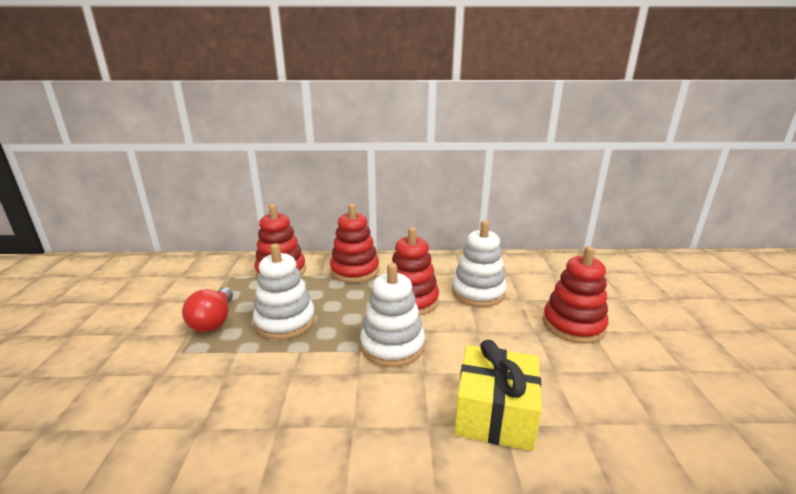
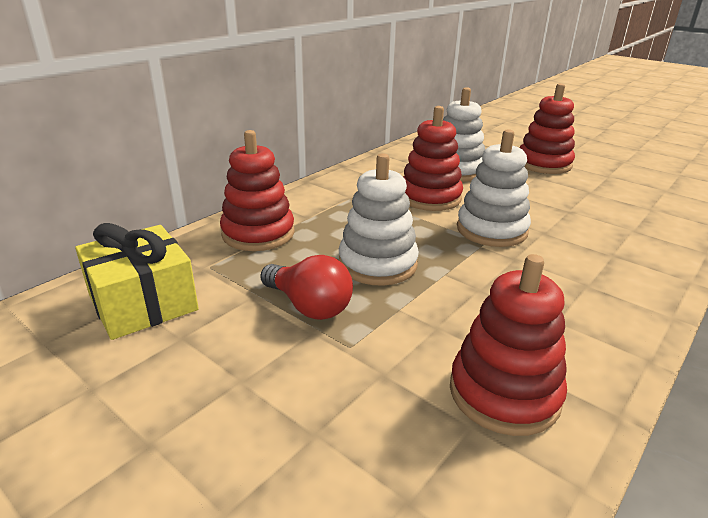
camera: 50 degrees left, 5 degrees up
red stacking toy [330,204,379,283] -> red stacking toy moved to [450,254,567,436]
yellow gift [454,340,542,451] -> yellow gift moved to [75,223,199,340]

